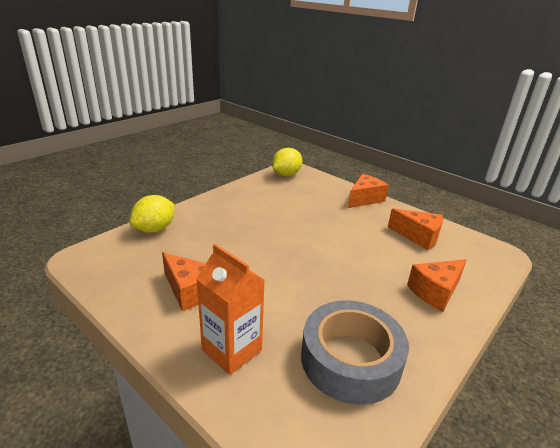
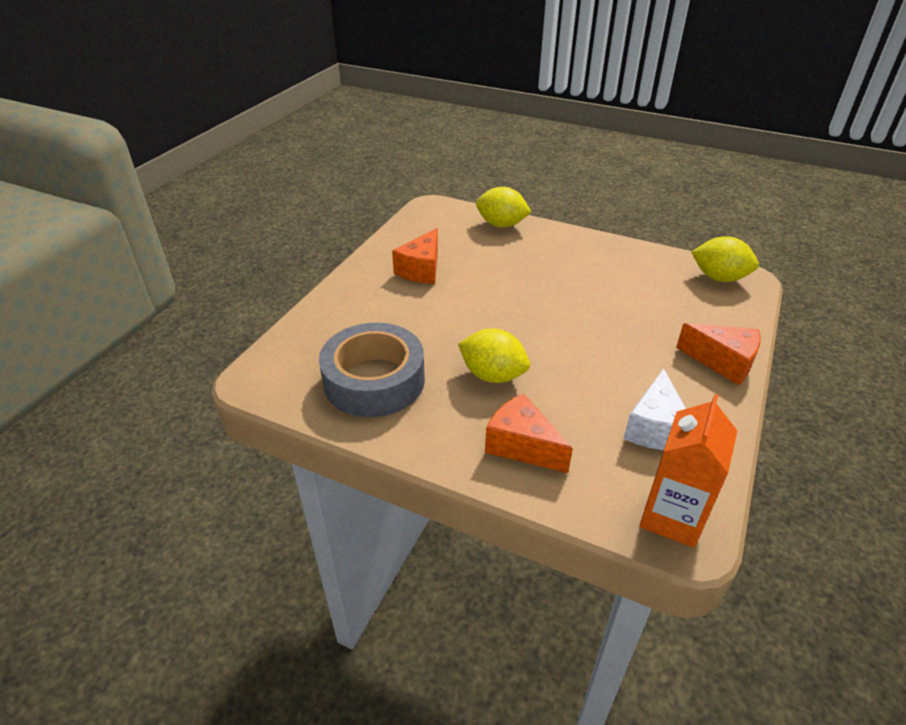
camera: 75 degrees right, 10 degrees up
orange carton [196,244,265,375] -> orange carton moved to [639,394,737,548]
orange cheese [388,209,443,250] -> white cheese [623,368,686,450]
none -> yellow lemon [458,328,530,383]

